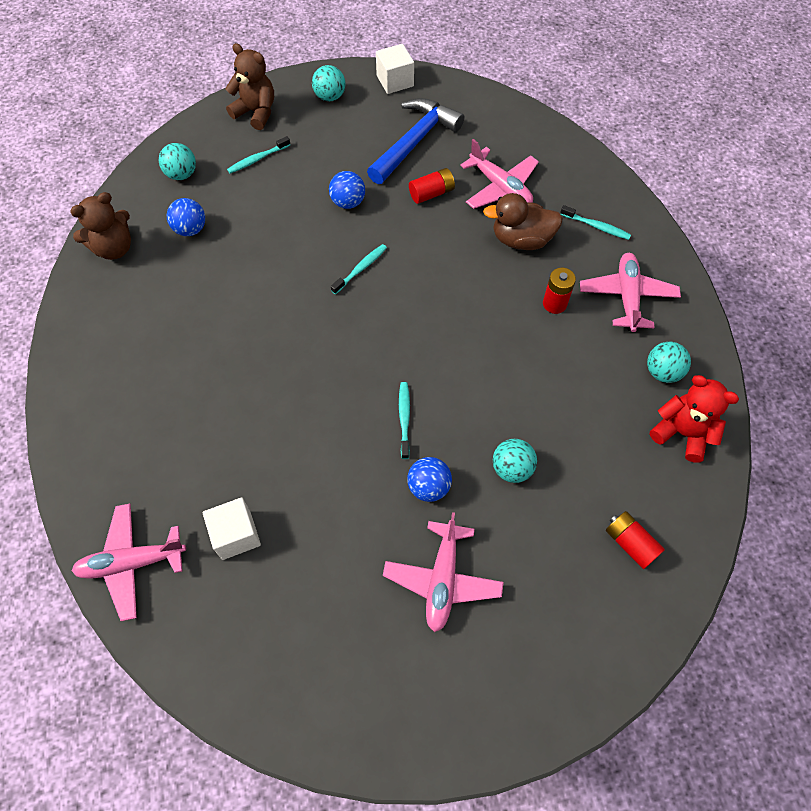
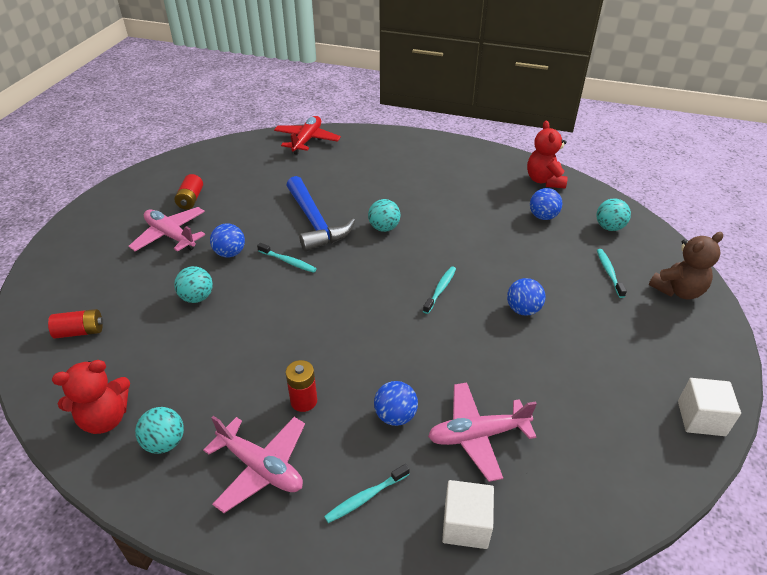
camera: 120 degrees right, 20 degrees down
brown teddy bear [70,192,131,260] -> red teddy bear [527,121,568,189]
pink plane [72,504,186,621] -> red plane [274,116,341,155]
white cube [203,497,261,560] -> white cube moved to [442,480,494,549]
turquoise ball [312,65,345,101] -> turquoise ball moved to [368,199,401,232]
turquoise toothbrush [331,244,387,294] -> turquoise toothbrush turned 135 degrees counterclockwise [423,266,456,314]
blue hammer [367,98,465,184] -> blue hammer moved to [286,176,355,252]
red battery [409,168,455,204] -> red battery moved to [174,174,203,210]
brown duck [483,193,563,250] -> blue ball [374,381,418,426]

